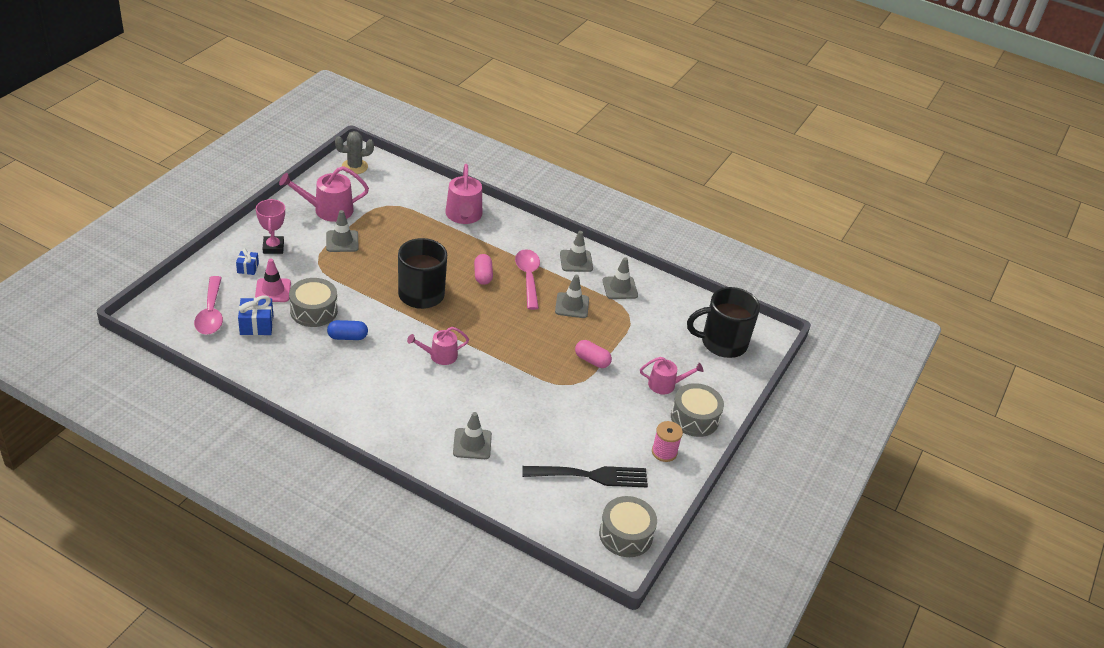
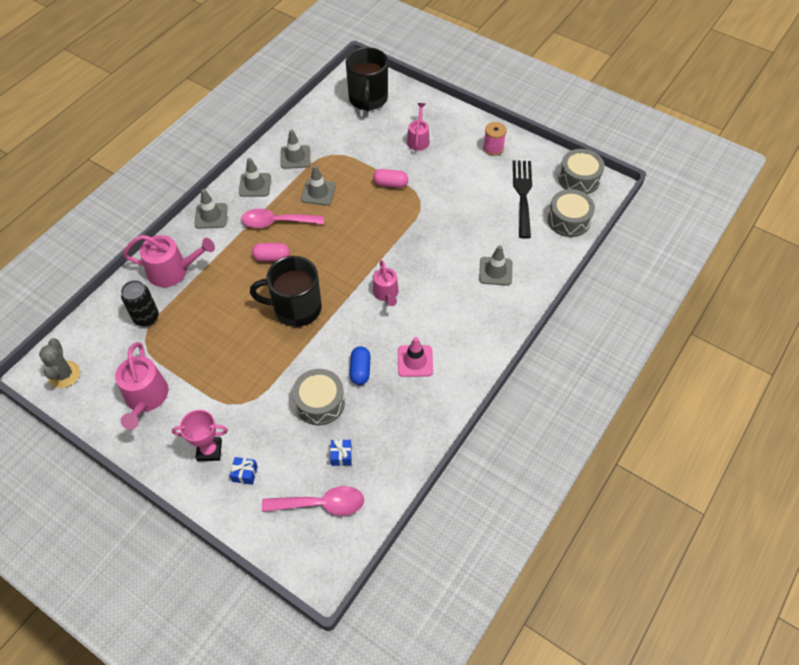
camera: 80 degrees left, 15 degrees up
blue gift [238,295,273,335] -> blue gift [330,439,352,466], size x0.63
pink traffic cone [255,259,291,302] -> pink traffic cone moved to [398,337,433,377]
grey traffic cone [326,210,359,252] -> grey traffic cone moved to [194,189,227,229]
pink capsule [575,340,612,368] -> pink capsule turned 60 degrees clockwise [373,169,408,188]
grey drum [671,383,724,437] -> grey drum moved to [547,189,595,237]
none -> black can [121,280,159,327]

